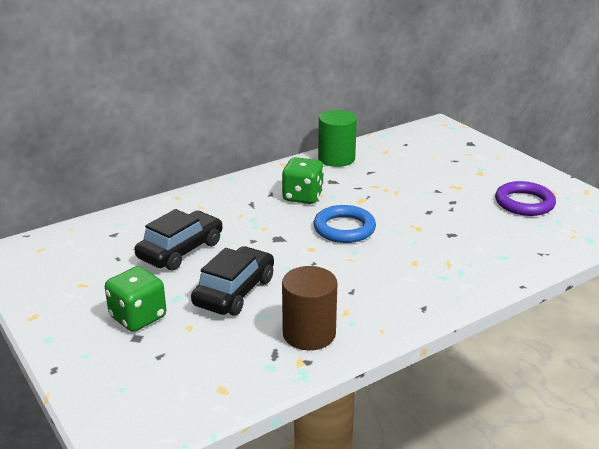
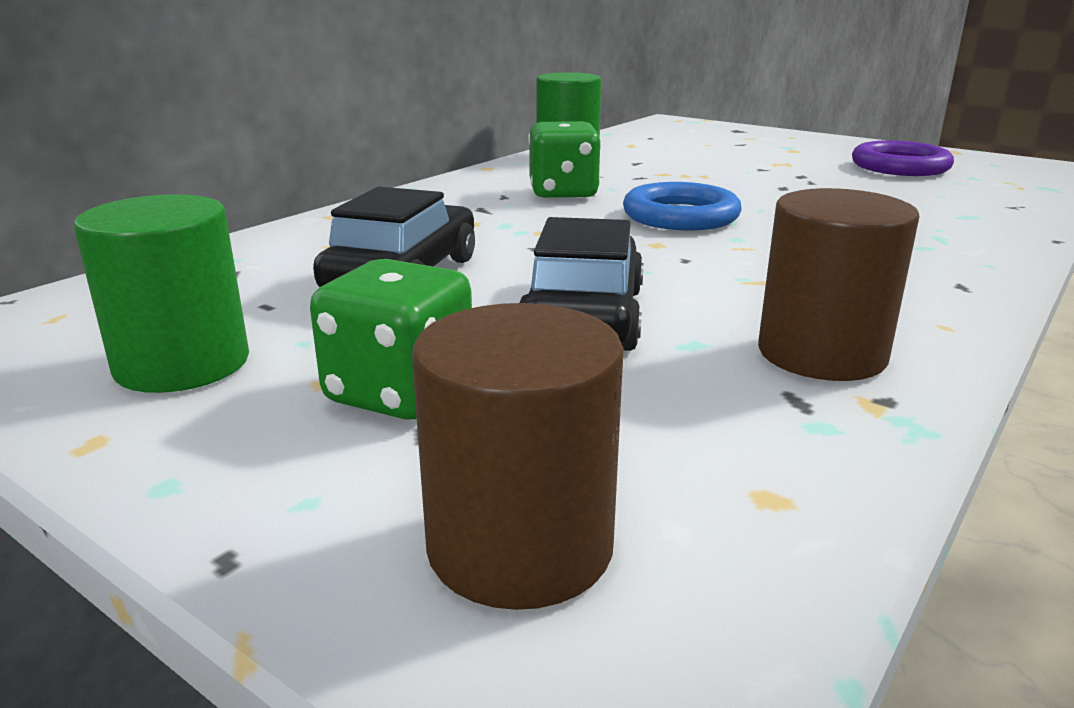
camera: 20 degrees left, 5 degrees down
none -> green cylinder [73,194,249,393]
none -> brown cylinder [412,303,624,610]

